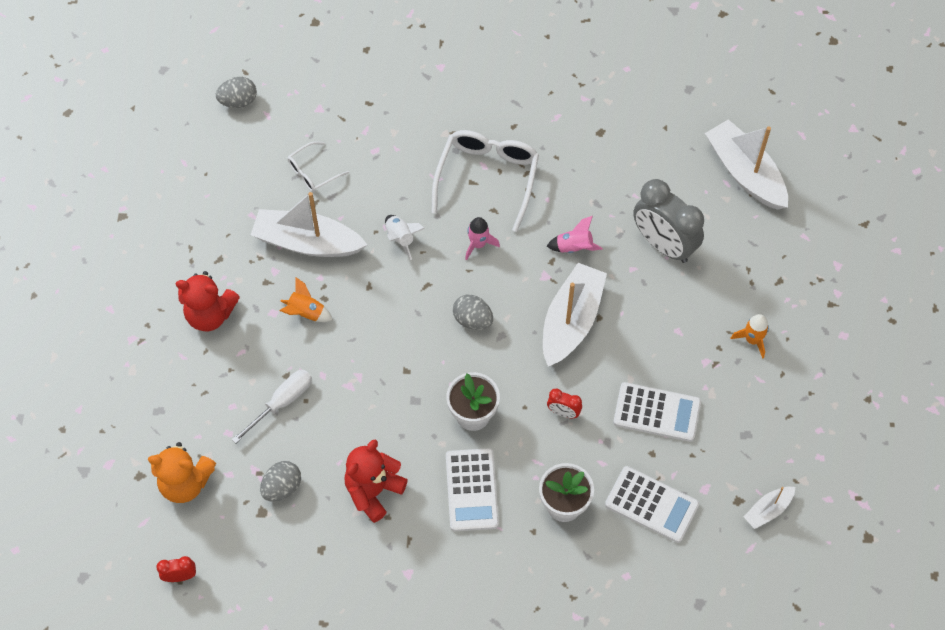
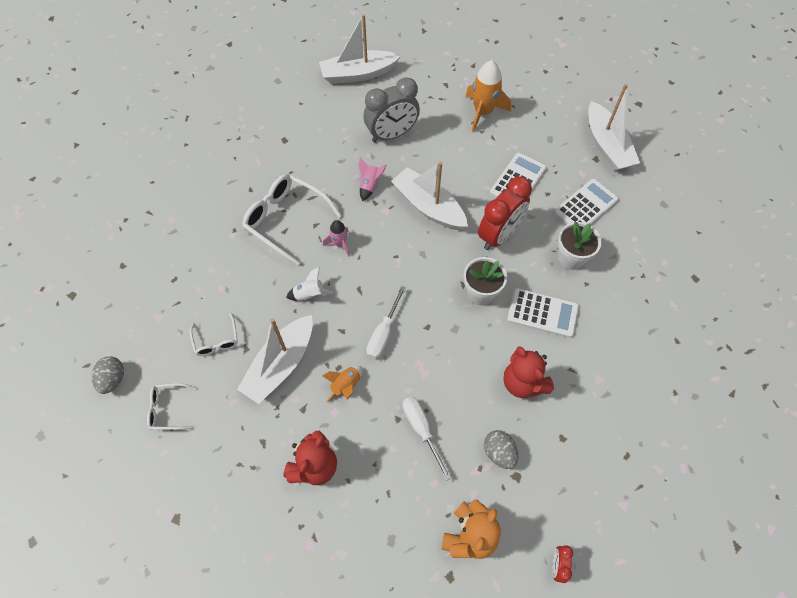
camera: 70 degrees left, 0 degrees up
grey egg [453,295,493,330] -> none
red clock [547,389,582,418] -> red clock [478,177,532,250], size x2.25
orange rocket [731,314,769,359] -> orange rocket [466,60,511,132], size x1.81
white boat [744,487,795,529] -> white boat [588,84,640,171], size x2.02
none -> white glasses [147,383,196,430]
none -> white screwdriver [366,286,406,359]

